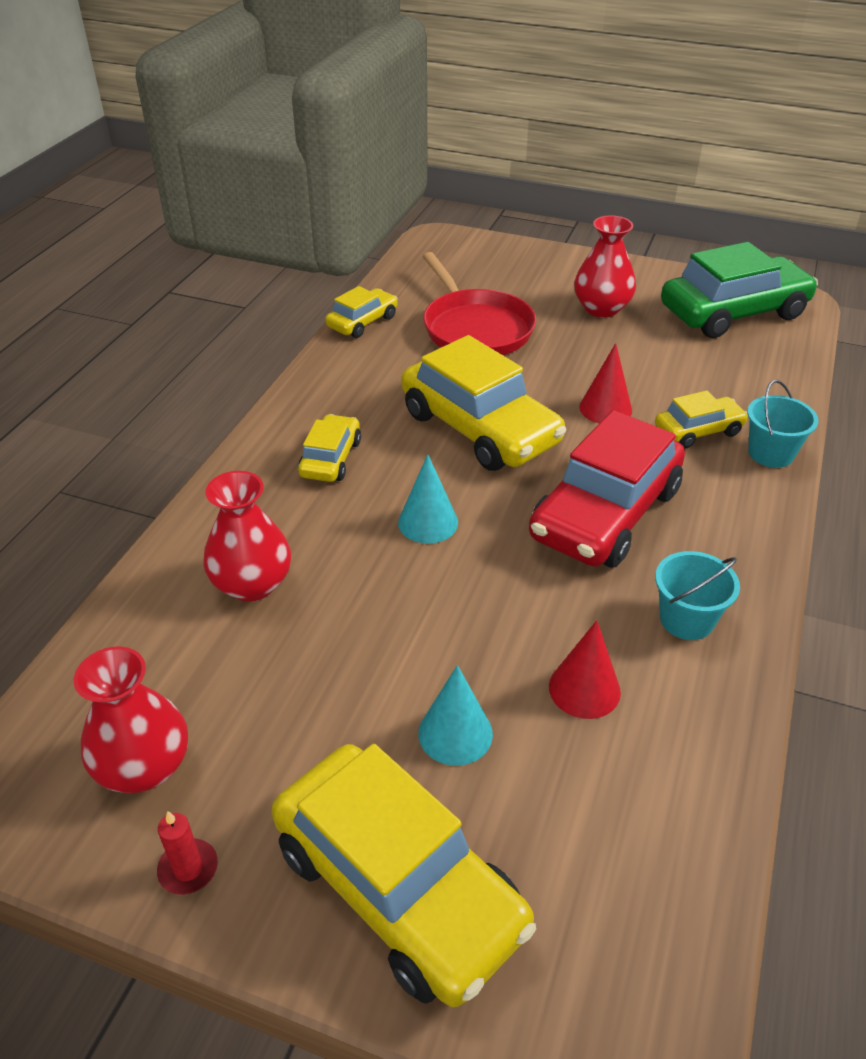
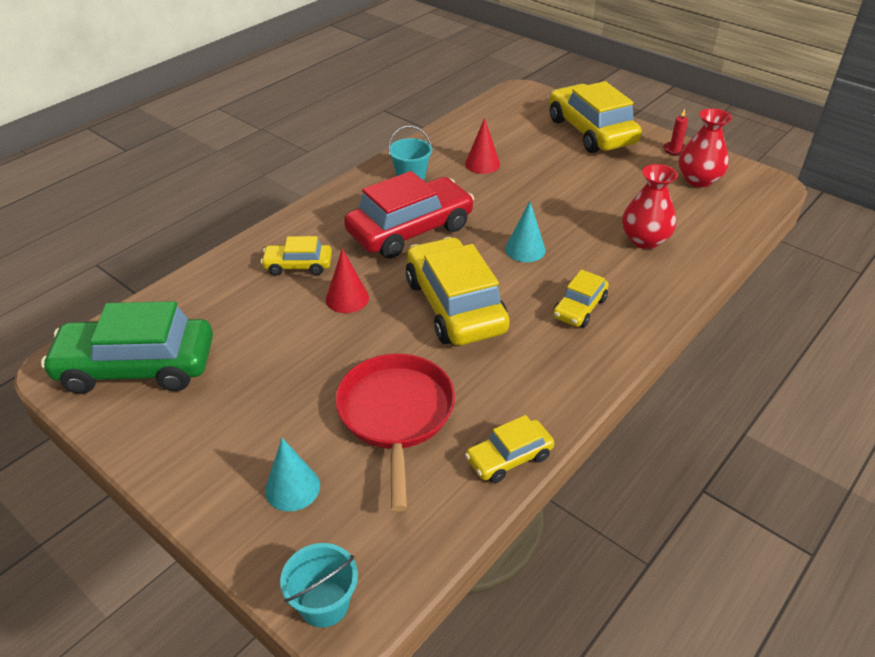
camera: 160 degrees left, 0 degrees up
turquoise cone [418,665,493,766] -> turquoise cone moved to [265,438,320,512]
red vase [574,215,636,318] -> none
turquoise bucket [747,380,819,468] -> turquoise bucket moved to [280,543,358,628]

